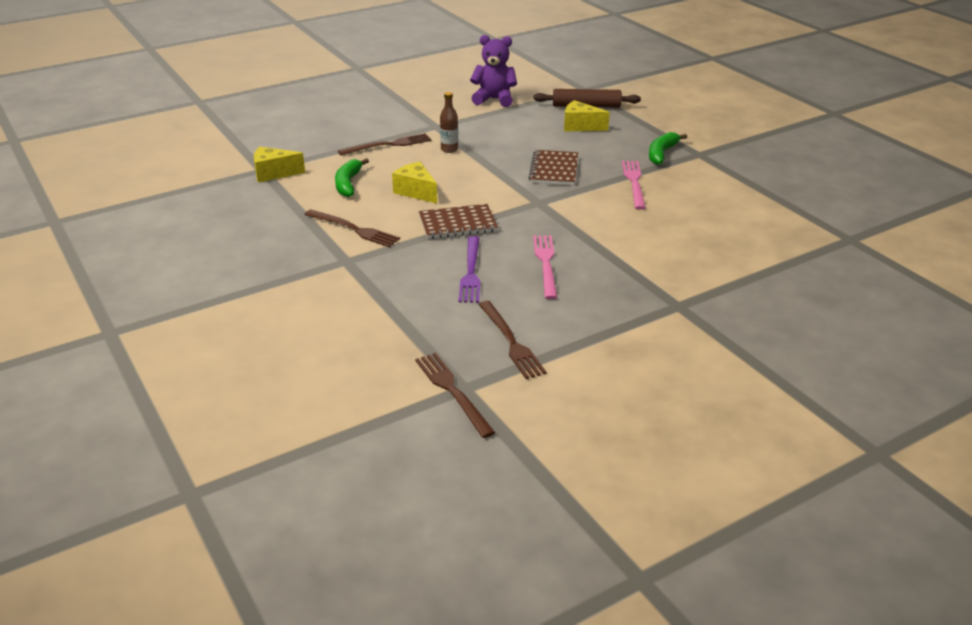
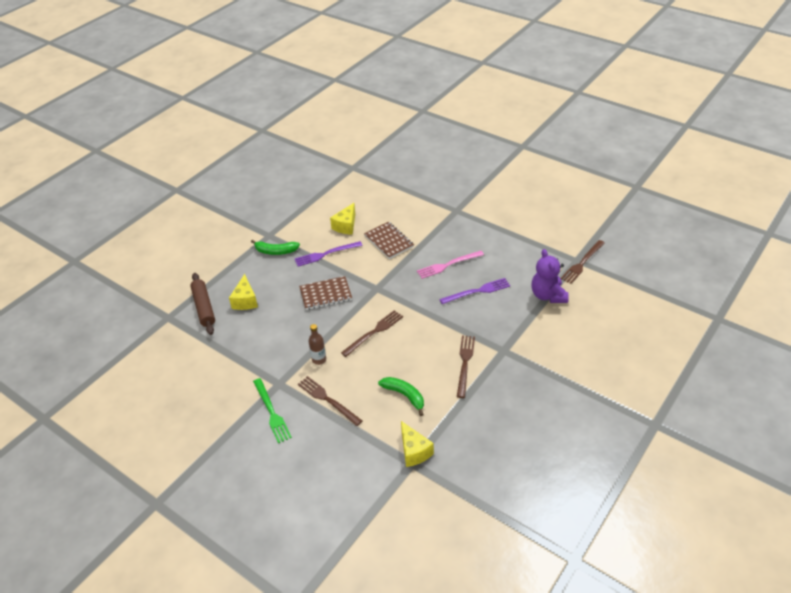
camera: 110 degrees left, 10 degrees up
green banana [335,158,369,197] -> green banana turned 120 degrees counterclockwise [378,377,424,416]
yellow cheese [392,162,437,203] -> yellow cheese moved to [330,203,355,235]
brown notebook [419,204,498,239] -> brown notebook moved to [364,222,414,259]
purple teddy bear [470,35,517,107] -> purple teddy bear moved to [531,249,569,303]
brown fork [479,301,547,379] -> brown fork moved to [341,310,403,357]
pink fork [622,161,646,209] -> purple fork [294,241,363,266]
none -> green fork [253,378,292,443]

